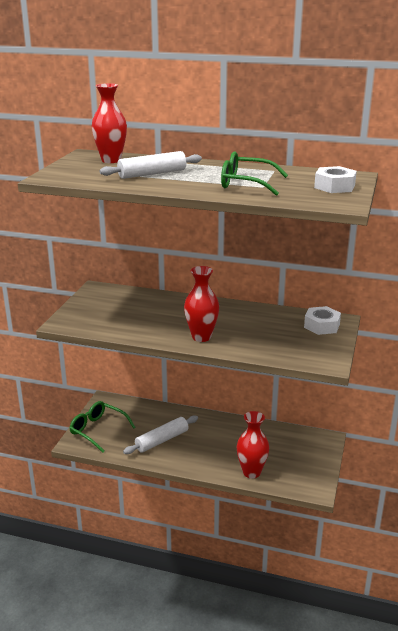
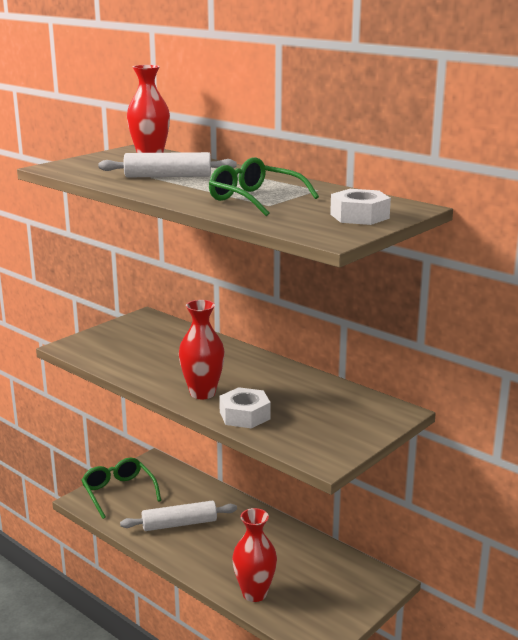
camera: 25 degrees right, 5 degrees down
white nut [304,306,341,335] -> white nut moved to [219,387,271,428]

